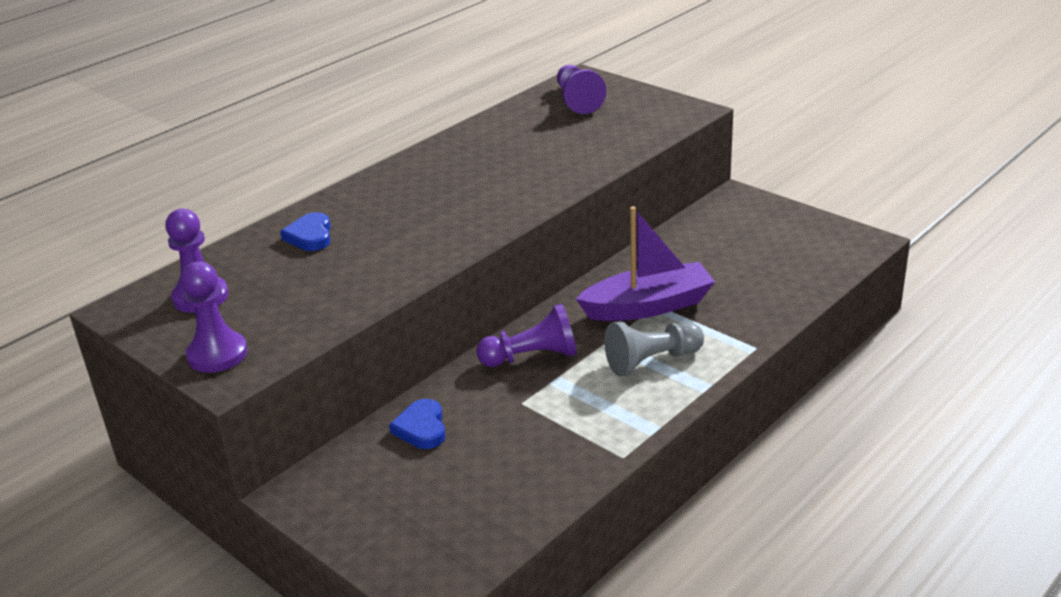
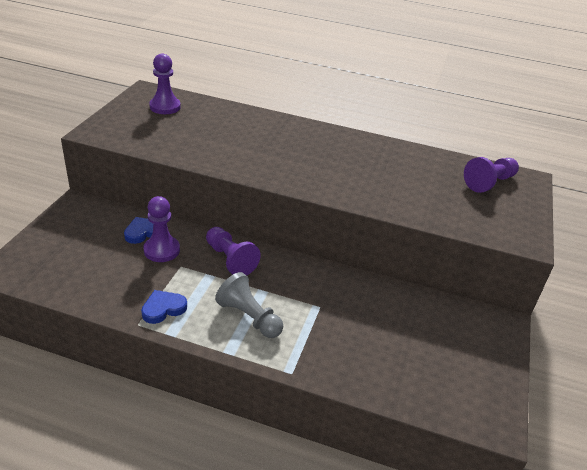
camera: 60 degrees right, 5 degrees up
purple pawn [180,261,247,373] -> purple pawn moved to [144,196,180,262]
blue heart [280,212,331,251] -> blue heart moved to [141,290,187,324]
purple boat [576,206,715,321] -> none

